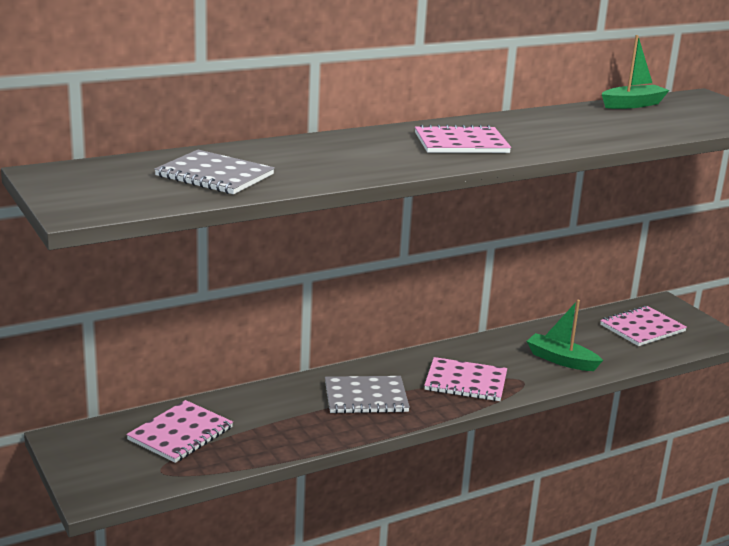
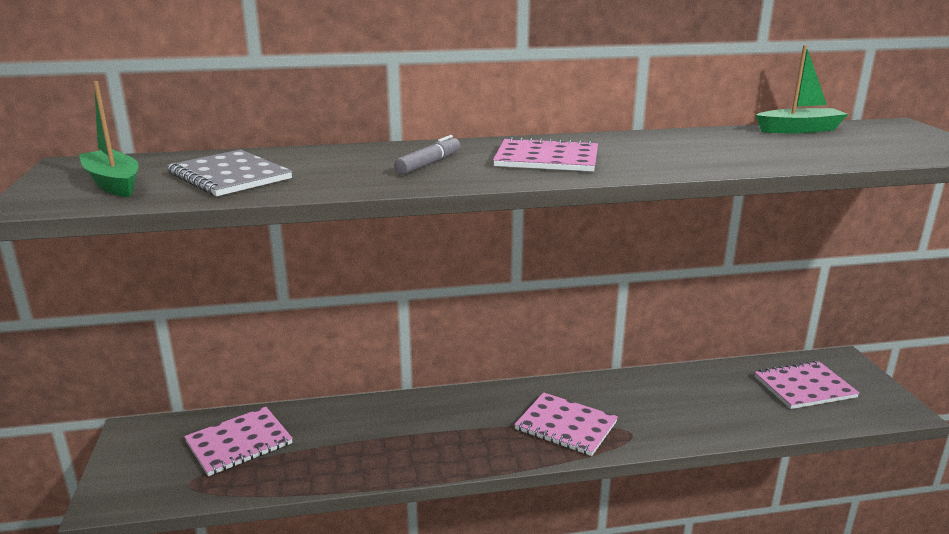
camera: 20 degrees right, 0 degrees up
grey notebook [325,376,410,414] -> none
green boat [527,300,603,371] -> green boat moved to [79,81,139,197]
none -> grey marker [394,135,460,175]

